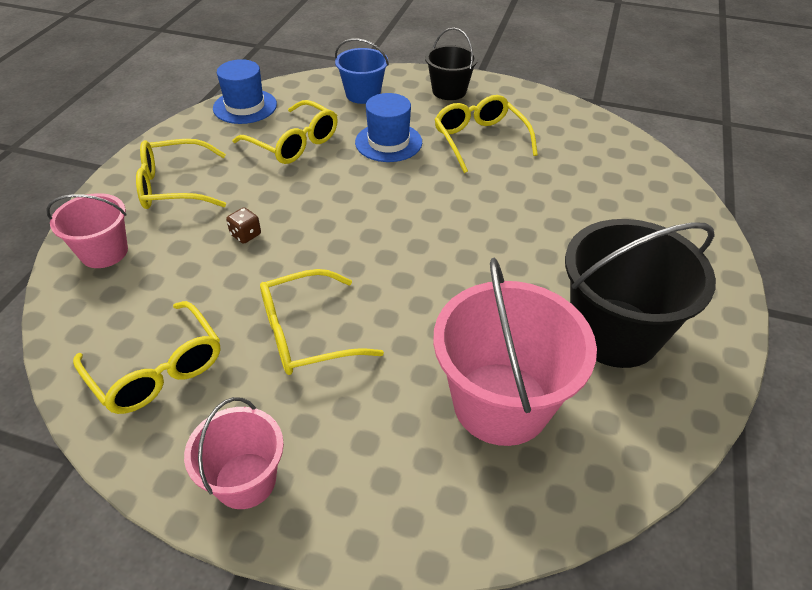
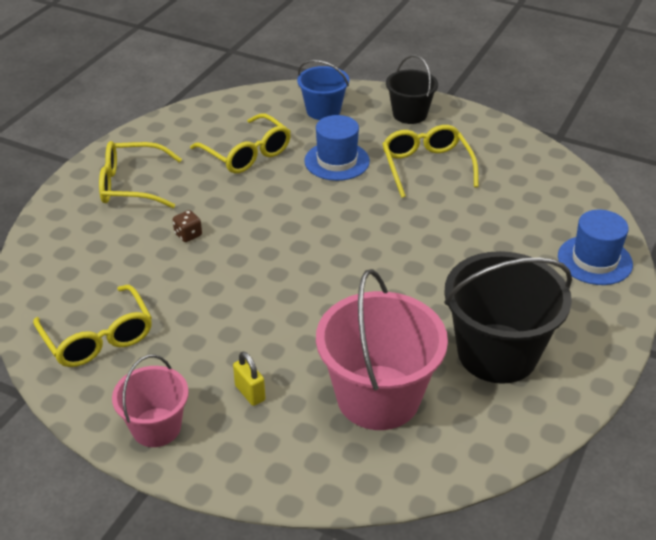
camera: 10 degrees right, 5 degrees down
pink bucket [46,193,128,268] -> none
blue hat [213,59,277,124] -> blue hat moved to [558,210,633,285]
yellow glasses [260,269,384,375] -> none
none -> yellow padlock [233,352,265,406]

